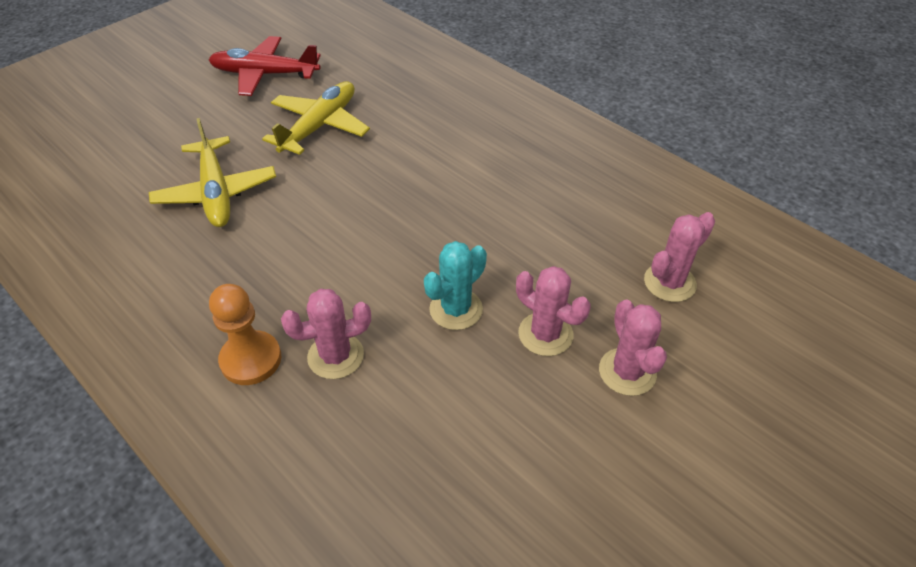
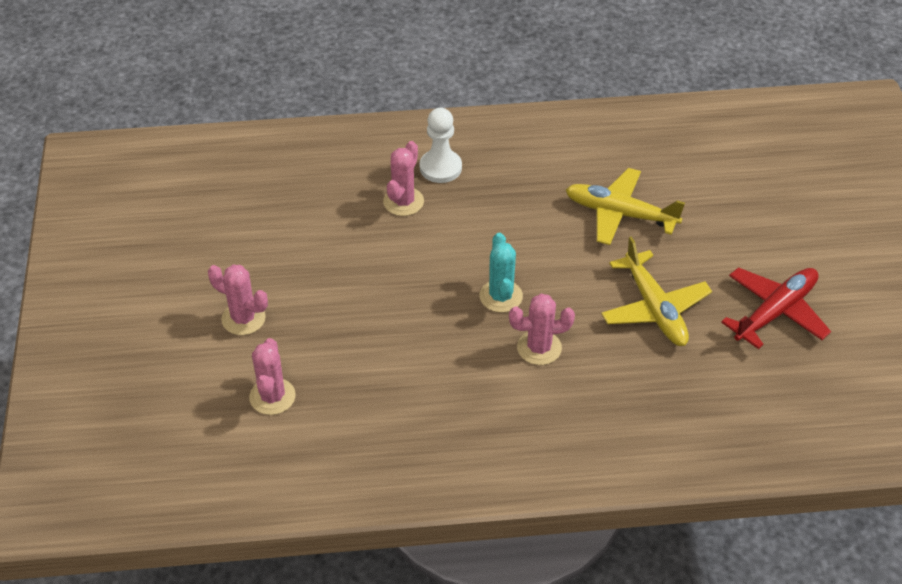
camera: 130 degrees right, 0 degrees up
orange pawn [209,284,281,385] -> white pawn [420,108,462,183]
turquoise cactus [424,241,487,330] -> turquoise cactus moved to [480,233,523,312]
pink cactus [516,266,591,356] -> pink cactus moved to [509,294,575,365]

